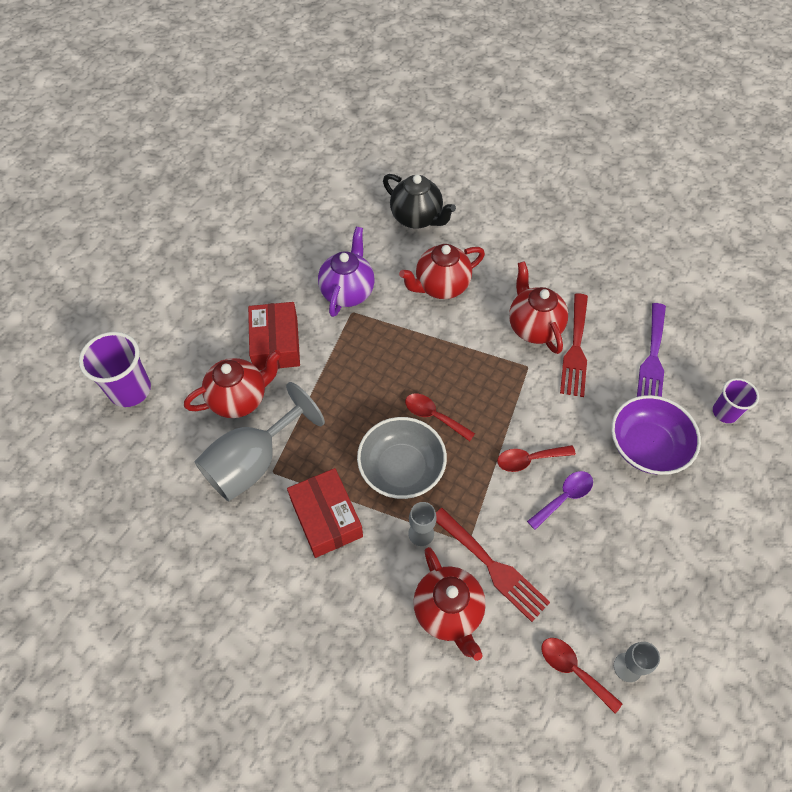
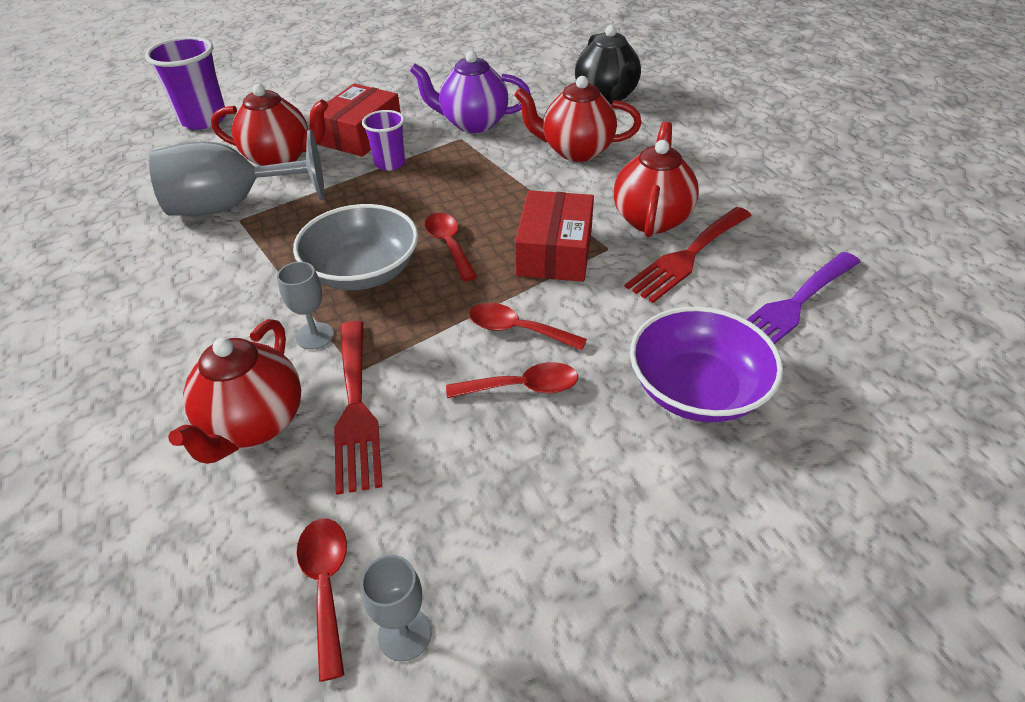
camera: 35 degrees right, 15 degrees down
red box [287,468,363,558] -> red box moved to [515,190,594,282]
purple teapot [318,227,375,317] -> purple teapot turned 135 degrees counterclockwise [410,51,531,133]
purple spoon [527,471,593,530] -> red spoon [446,362,578,398]
purple cup [713,378,759,423] -> purple cup moved to [362,110,405,171]

